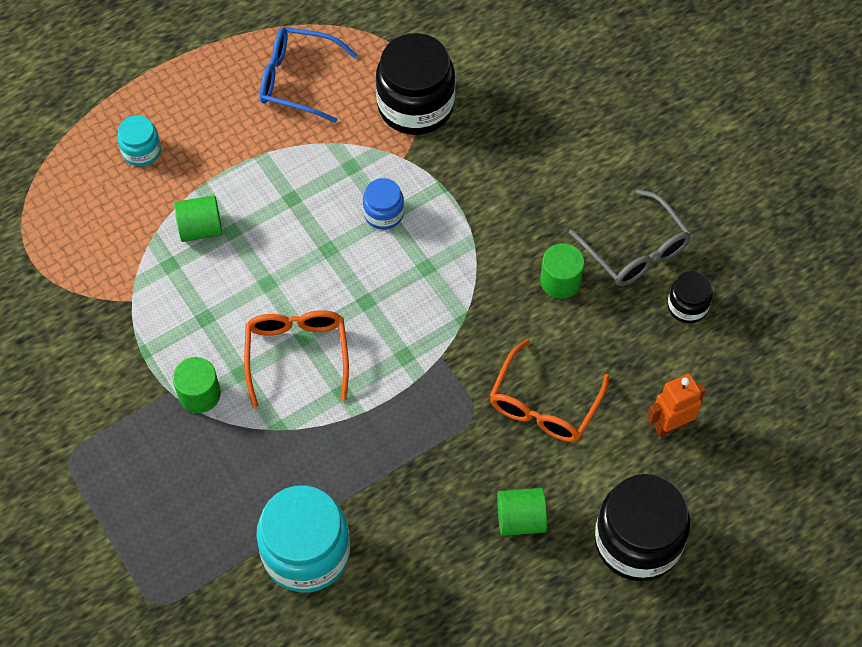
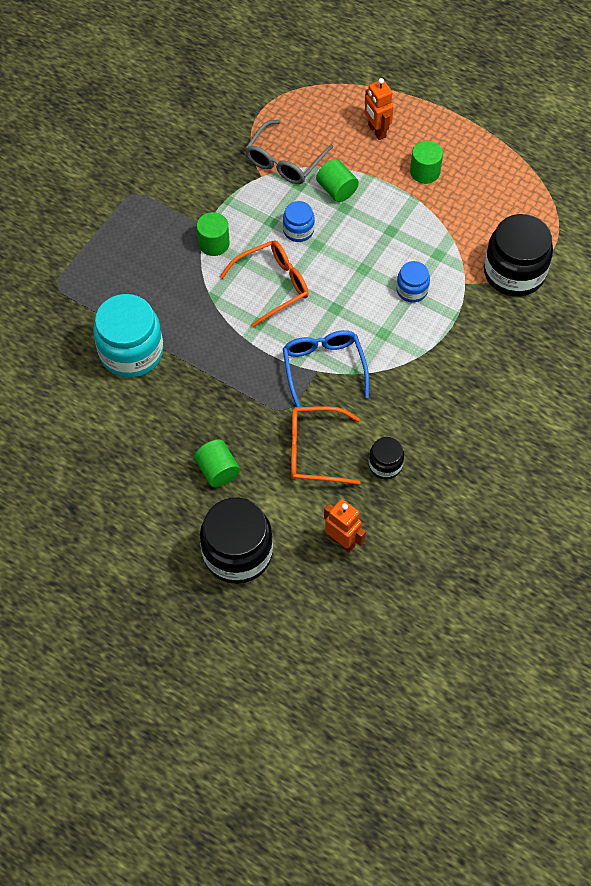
camera: 65 degrees right, 0 degrees up
turquoise jar [118,115,161,166] -> orange robot [365,78,394,140]
blue glasses [260,27,357,123] -> blue glasses moved to [283,330,369,407]
green cylinder [540,243,584,299] -> green cylinder moved to [410,141,443,184]
grey glasses [569,189,691,286] -> grey glasses moved to [245,120,333,184]
black jar [667,271,713,323] -> black jar moved to [369,437,404,479]
none -> blue jar [283,201,315,242]

